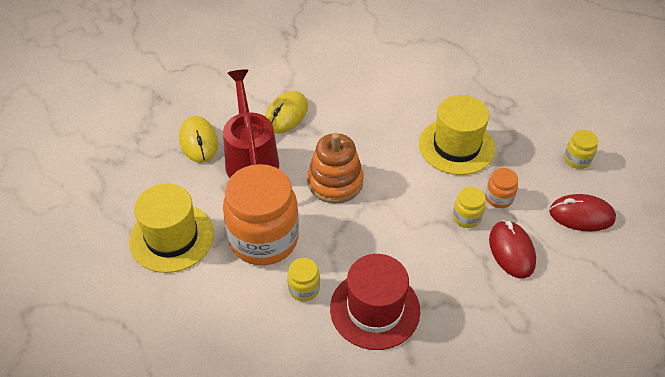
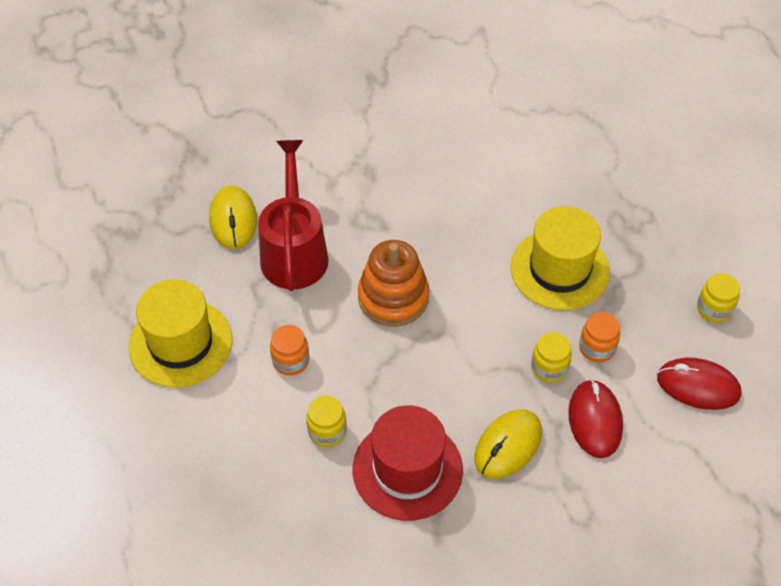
camera: 10 degrees right, 5 degrees up
orange jar [223,164,299,265] -> orange jar [270,325,309,376], size x0.43
yellow mouse [265,91,308,134] -> yellow mouse moved to [474,409,542,479]

